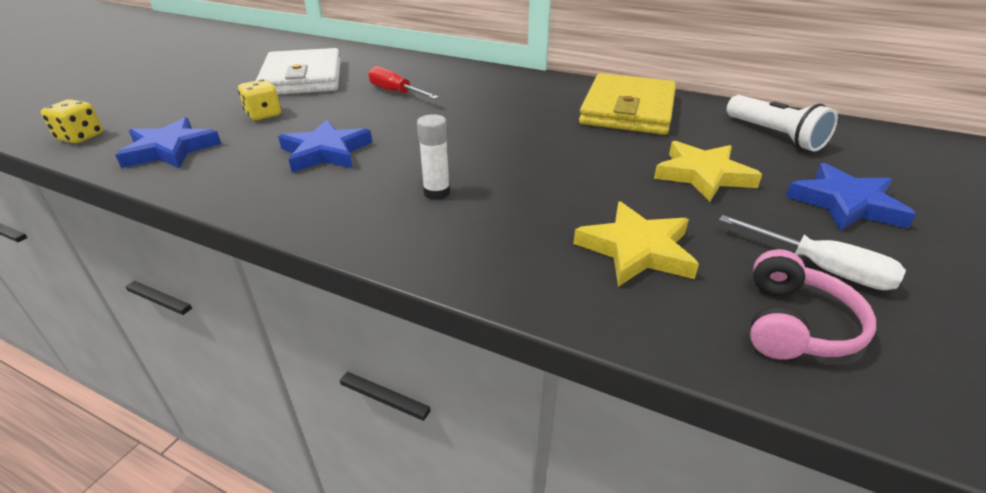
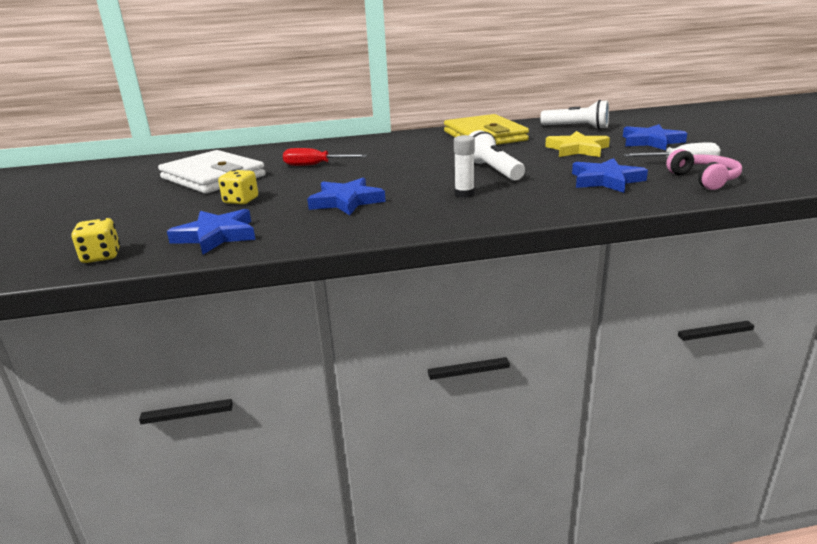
camera: 35 degrees left, 10 degrees down
yellow star [573,201,699,287] -> blue star [572,158,648,193]
none -> white flashlight [469,130,525,181]

